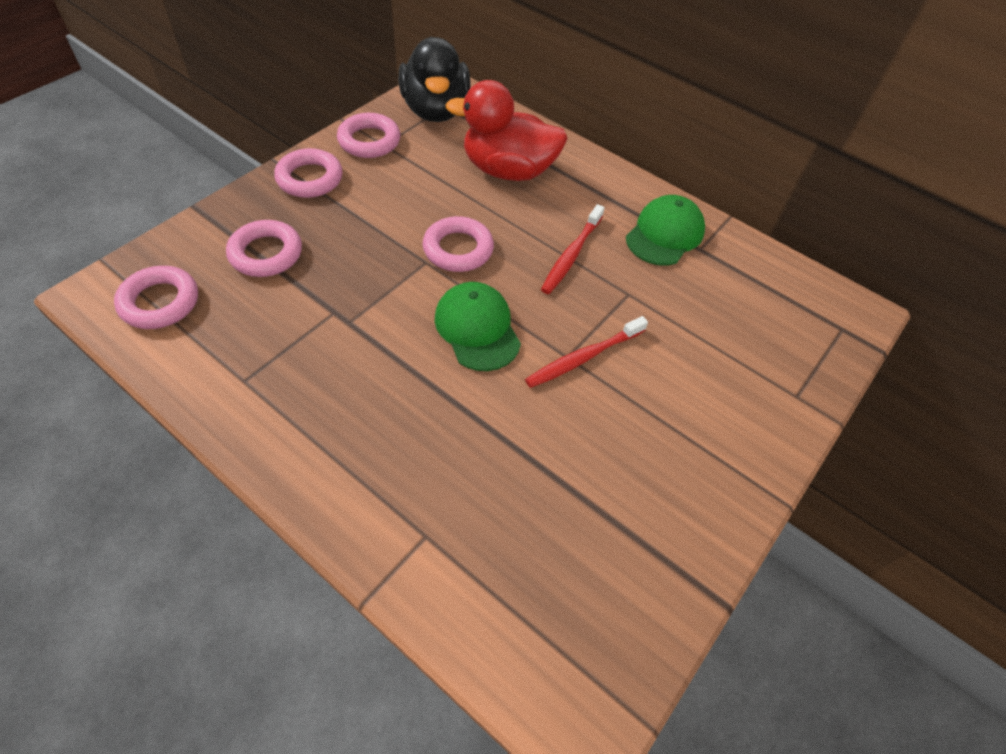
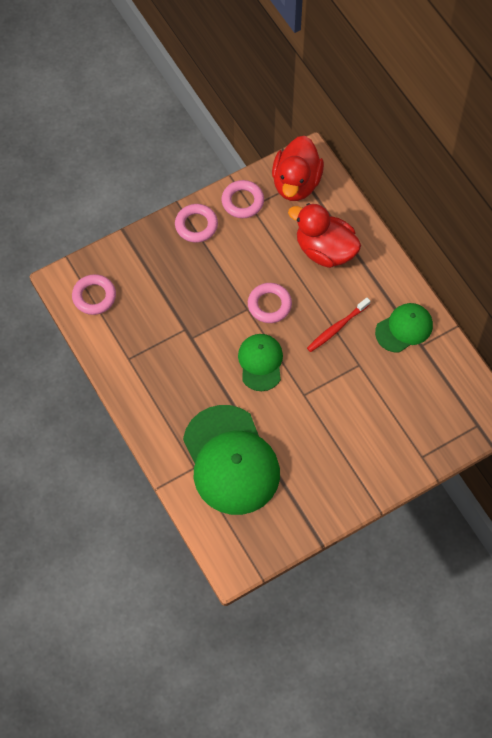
camera: 25 degrees right, 10 degrees up
pink ring [226,220,302,277] -> none
black duck [398,37,471,122] -> red duck [272,136,324,201]
red toothbrush [525,316,648,388] -> none
none -> green cap [183,405,280,515]

